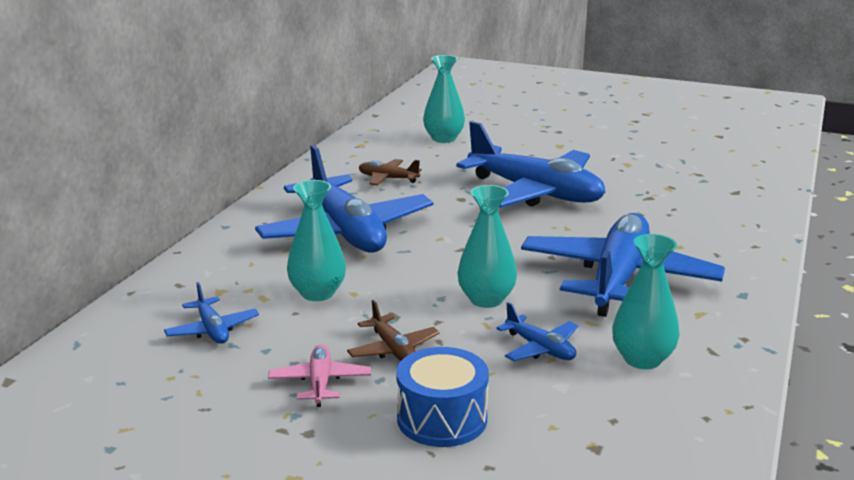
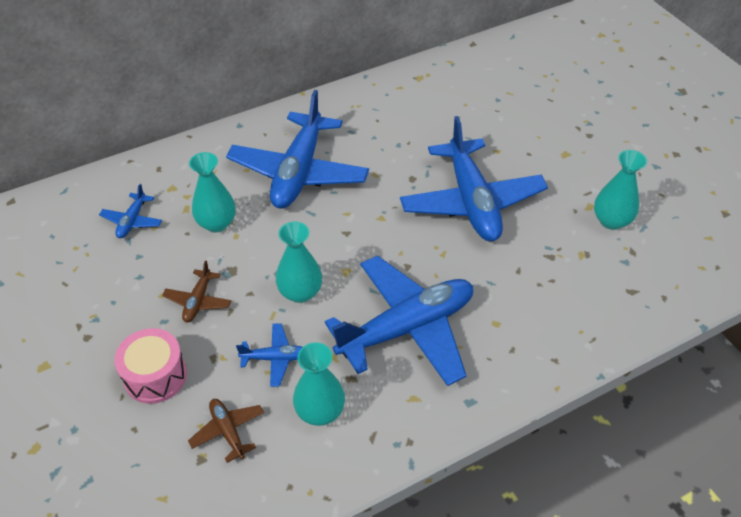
camera: 40 degrees right, 25 degrees up
pink plane [268,345,371,407] -> none
brown plane [359,159,422,186] -> brown plane moved to [188,399,264,463]
blue drum [396,347,489,447] -> pink drum [114,328,187,404]
turquoise vase [423,55,465,143] -> turquoise vase moved to [594,150,647,230]
blue plane [496,302,578,361] -> blue plane turned 90 degrees counterclockwise [236,323,302,387]

